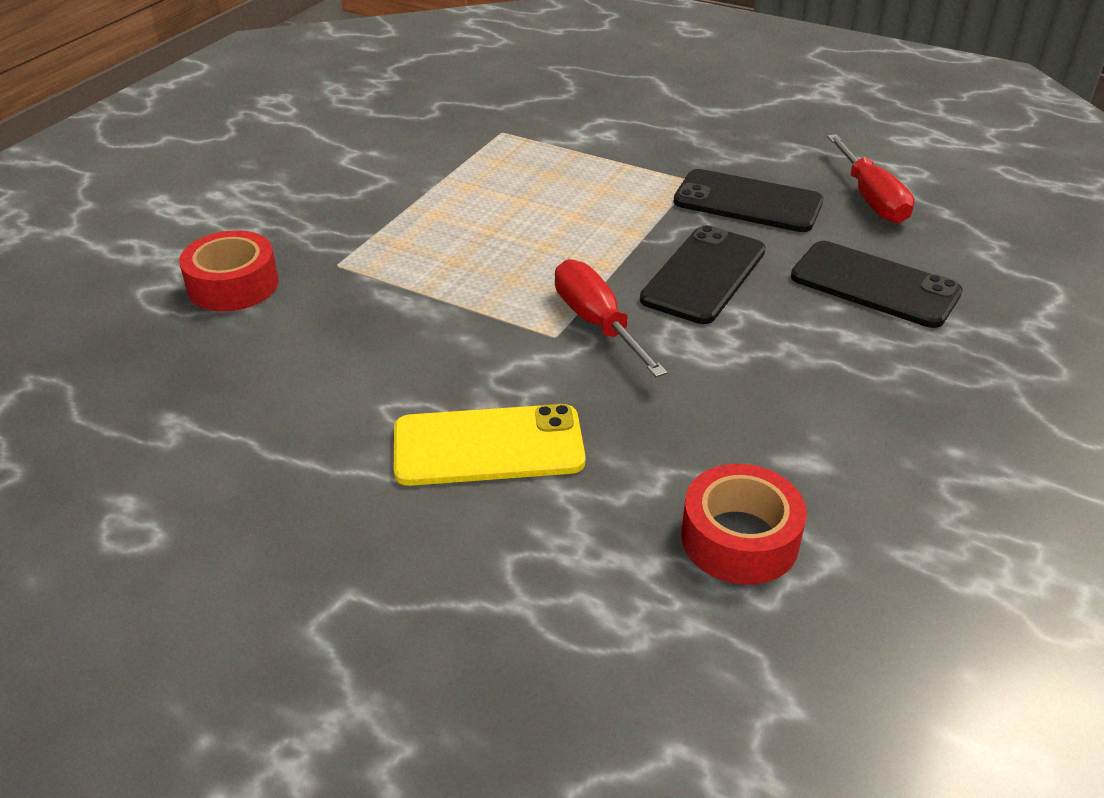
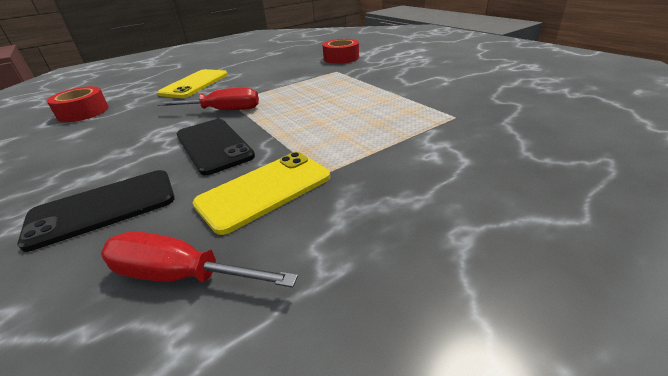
camera: 120 degrees right, 5 degrees down
black phone [674,169,823,232] -> yellow phone [193,152,330,235]

